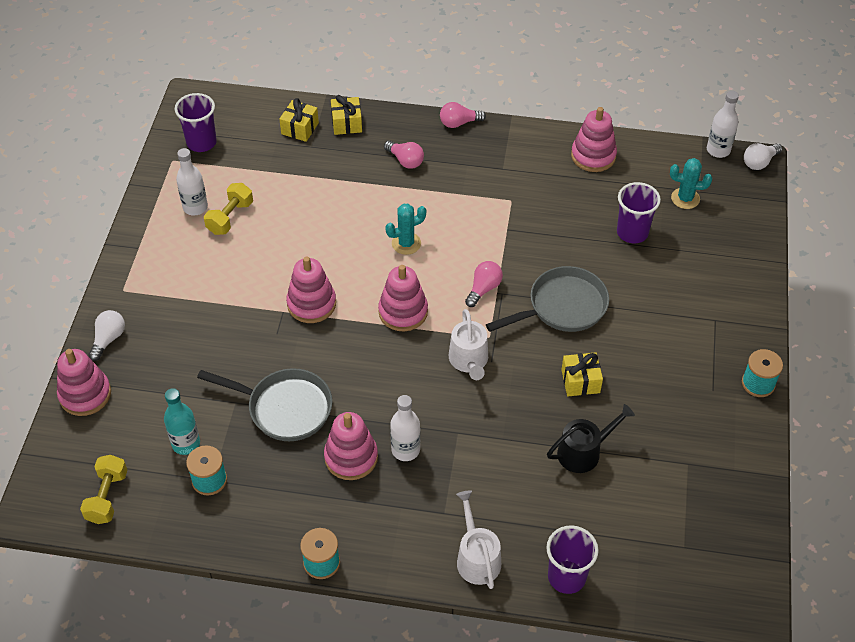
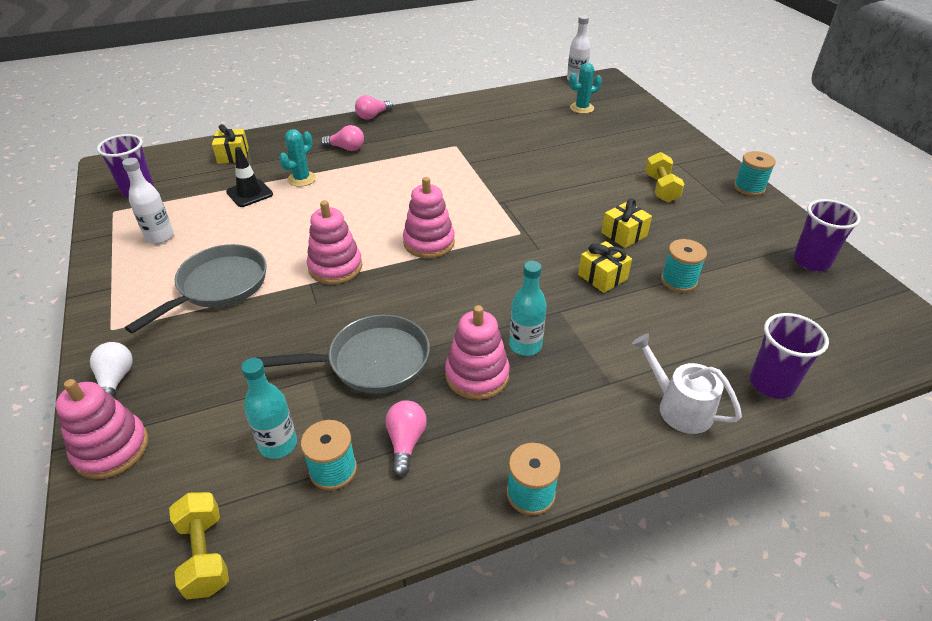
camera: 30 degrees left, 10 degrees down
yellow dumbbell [204,183,253,235] -> yellow dumbbell moved to [645,152,684,202]
yellow gift [331,95,362,135] -> yellow gift moved to [578,241,632,293]
turquoise cactus [385,203,426,255] -> turquoise cactus moved to [279,129,316,187]
white bottle [390,395,420,461] -> turquoise bottle [509,261,547,356]
white watering can [449,309,488,380] -> none
pink light bulb [465,261,503,307] -> pink light bulb moved to [385,400,427,477]
grey pan [486,266,609,332] -> grey pan moved to [125,244,266,334]
black watering can [547,404,635,473] -> turquoise spool [661,239,707,292]
pink stacking toy [571,107,617,172] -> none
purple cup [617,182,661,243] -> purple cup moved to [793,199,861,271]
white light bulb [744,143,782,170] -> none
none -> black traffic cone [226,147,273,207]

